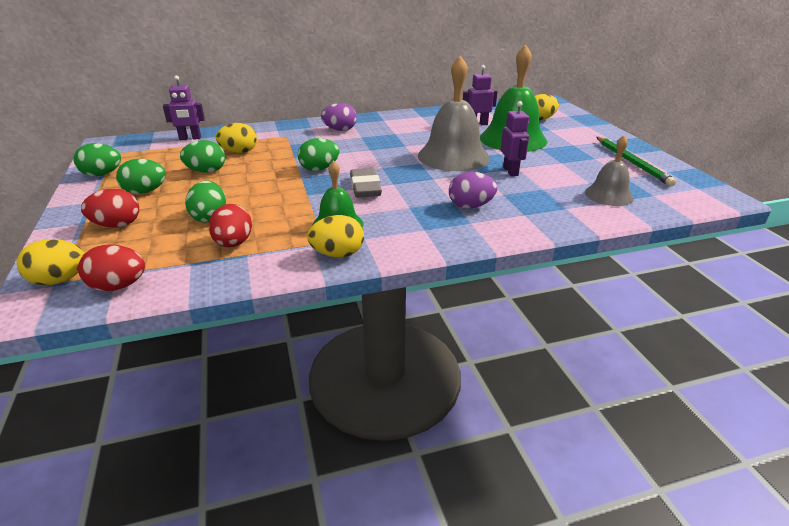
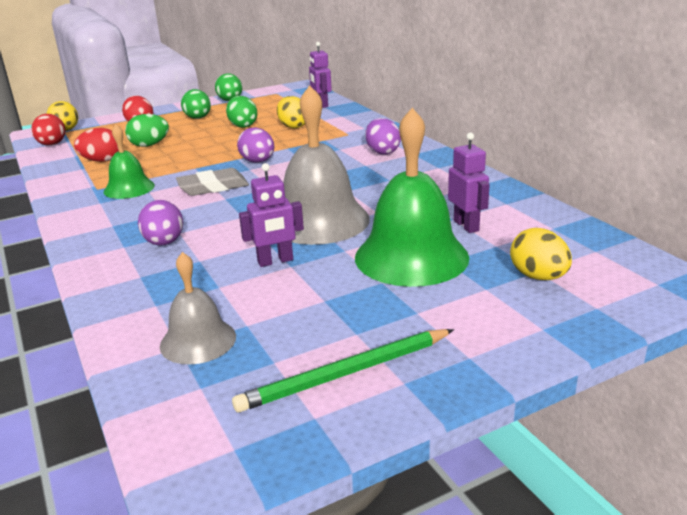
camera: 80 degrees right, 5 degrees down
green egg [298,138,340,171] -> purple egg [237,127,274,163]
yellow egg [307,215,364,257] -> none

